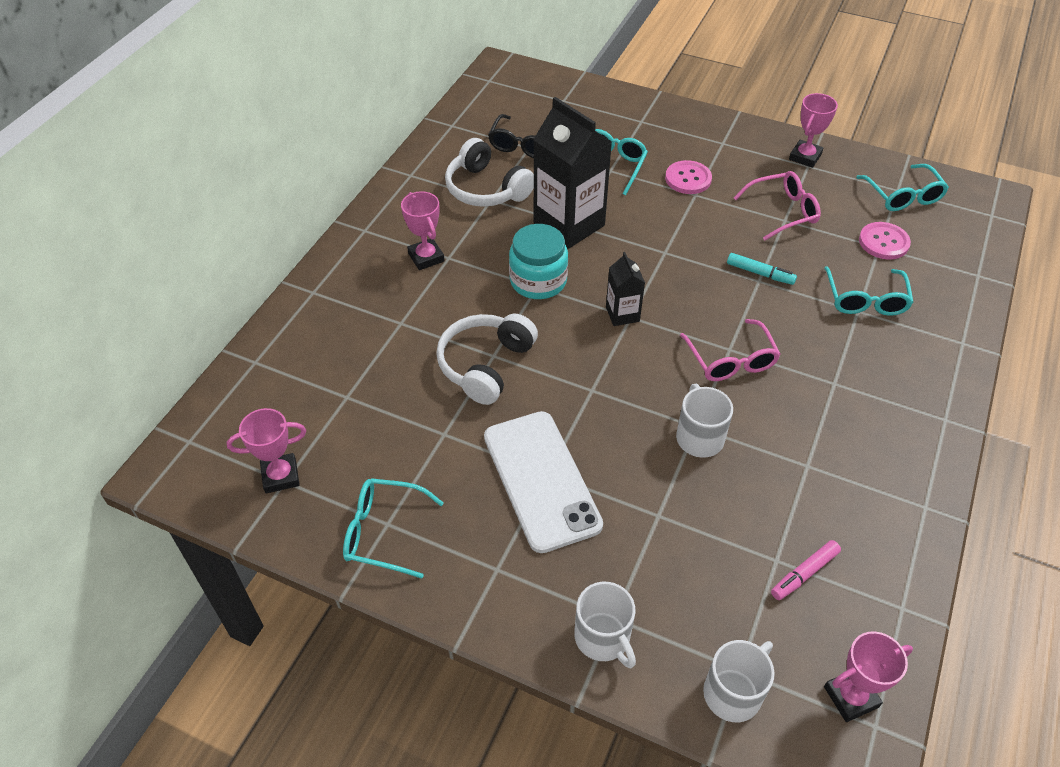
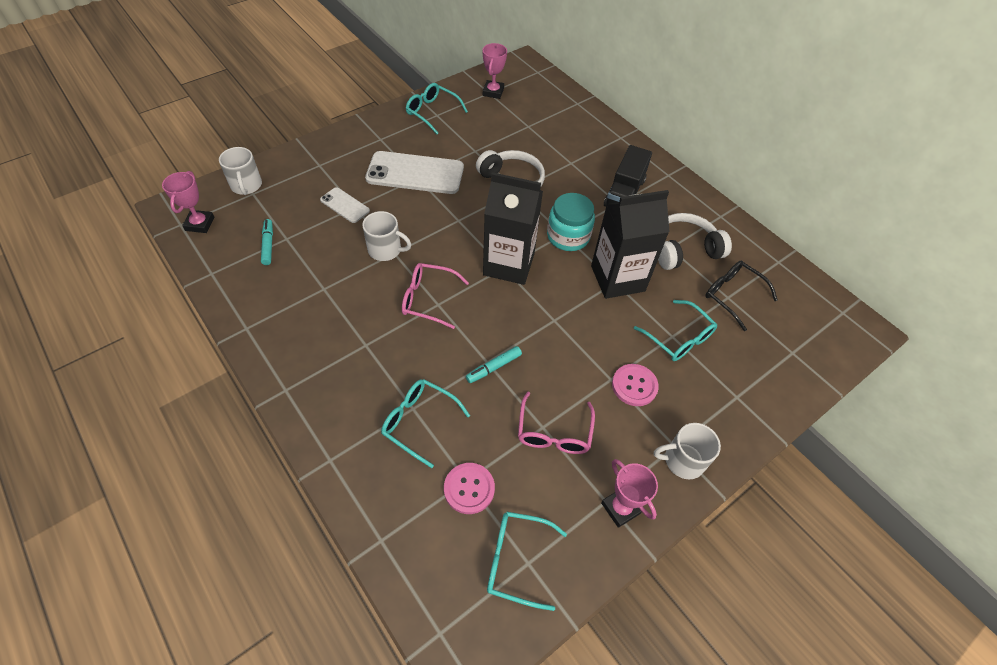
camera: 115 degrees right, 5 degrees up
turquoise glasses [343,478,444,579] -> turquoise glasses turned 90 degrees counterclockwise [406,83,468,134]
pink trophy [401,191,445,270] -> black truck [604,145,652,207]
white mug [574,582,636,668] -> white mug moved to [654,423,721,479]
black carton [606,252,645,326] -> black carton [483,172,543,285], size x2.02
pink marker [771,540,841,600] -> turquoise marker [261,219,273,265]
none -> white phone [320,187,370,223]

